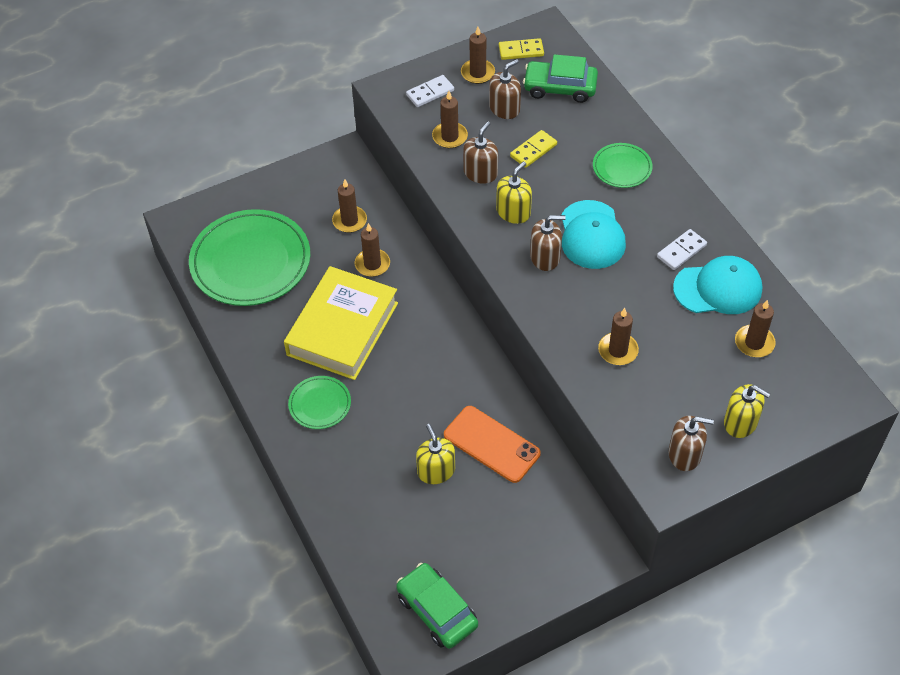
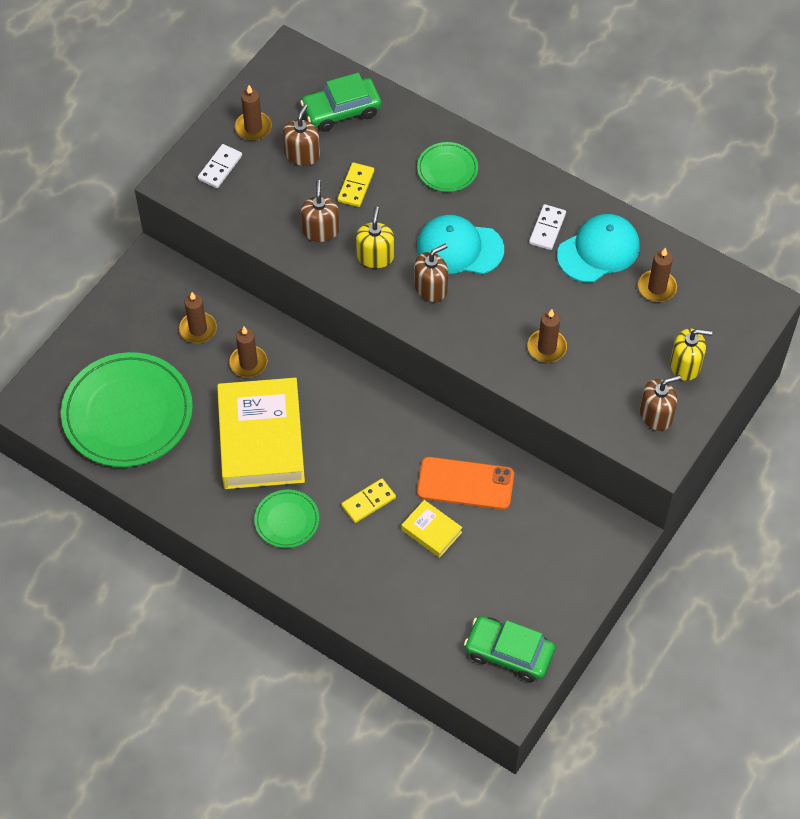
camera: 30 degrees left, 5 degrees up
yellow soap dispenser [416,424,455,484] -> yellow book [402,500,462,558]
brown candle [432,91,468,148] -> none
yellow domino [499,38,544,60] -> yellow domino moved to [341,479,396,523]
turquoise cap [561,200,626,269] -> turquoise cap turned 135 degrees clockwise [417,215,504,274]

